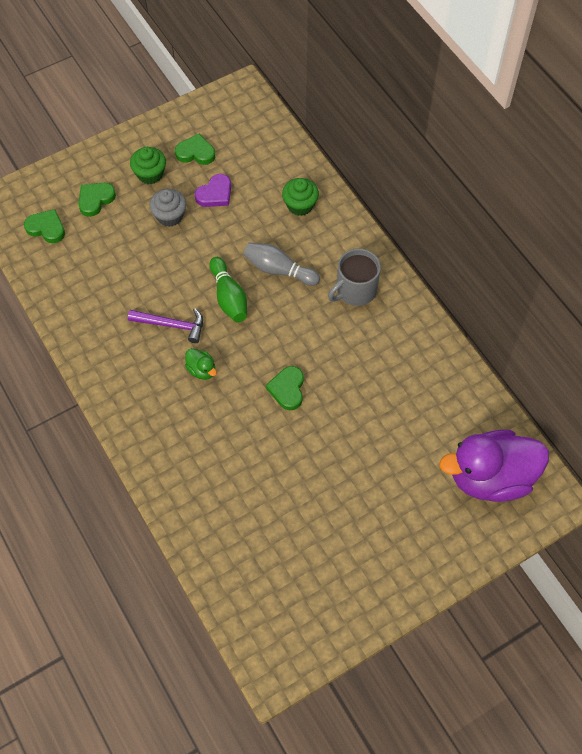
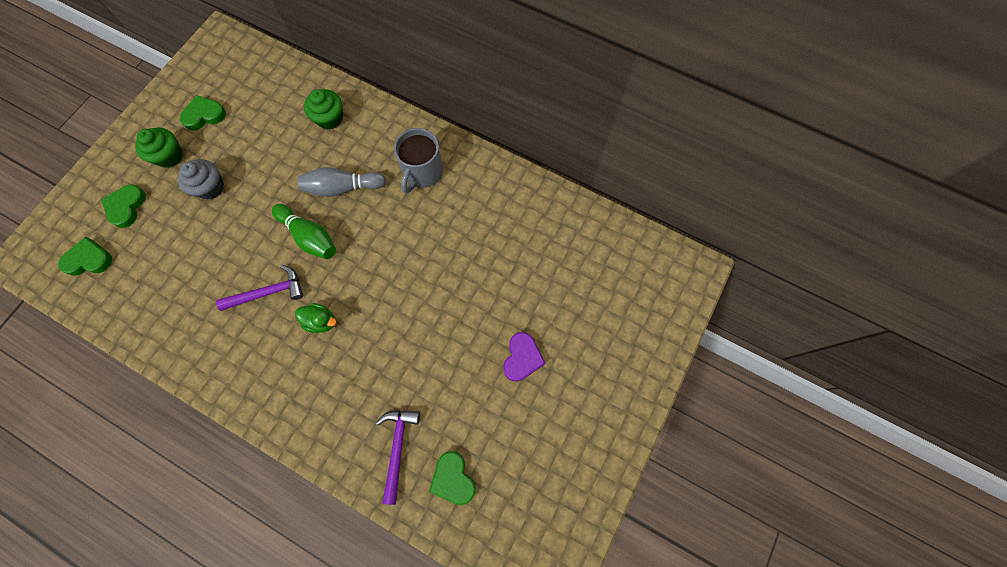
camera: 30 degrees left, 10 degrees up
purple heart [195,174,231,207] -> purple heart moved to [503,332,546,381]
green heart [266,366,304,410] -> green heart moved to [429,451,476,505]
purple duck [440,430,549,502] -> none
none -> purple hammer [376,410,420,505]

